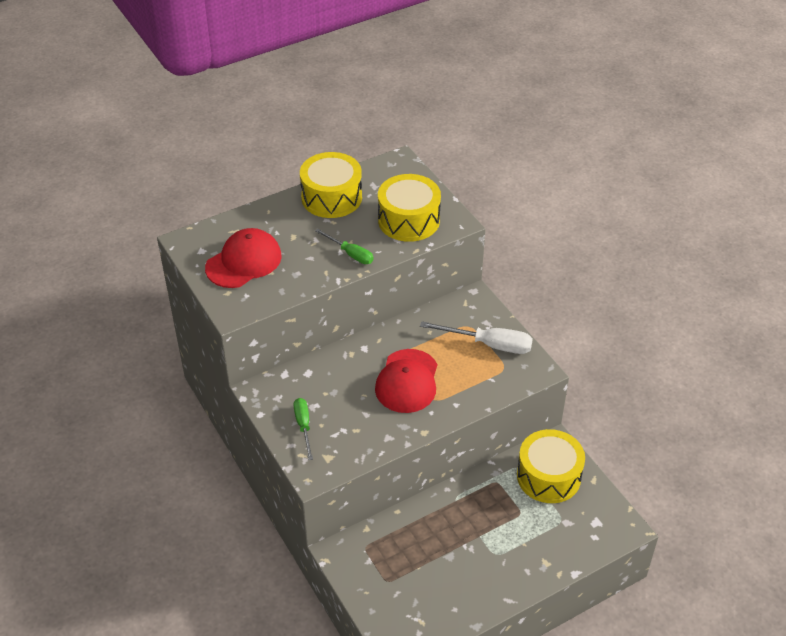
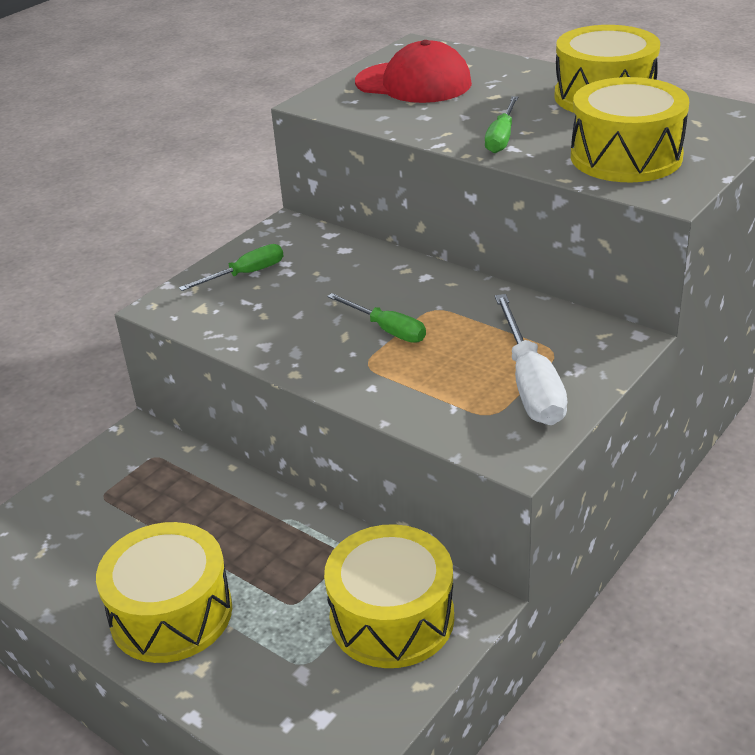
camera: 70 degrees right, 10 degrees down
red cap [375,349,437,413] -> green screwdriver [327,293,426,343]
none -> yellow drum [96,522,232,663]

